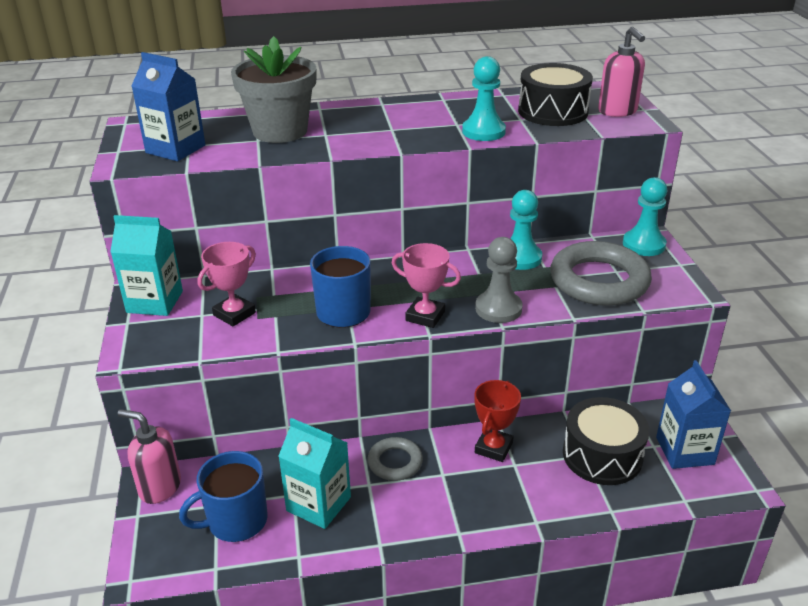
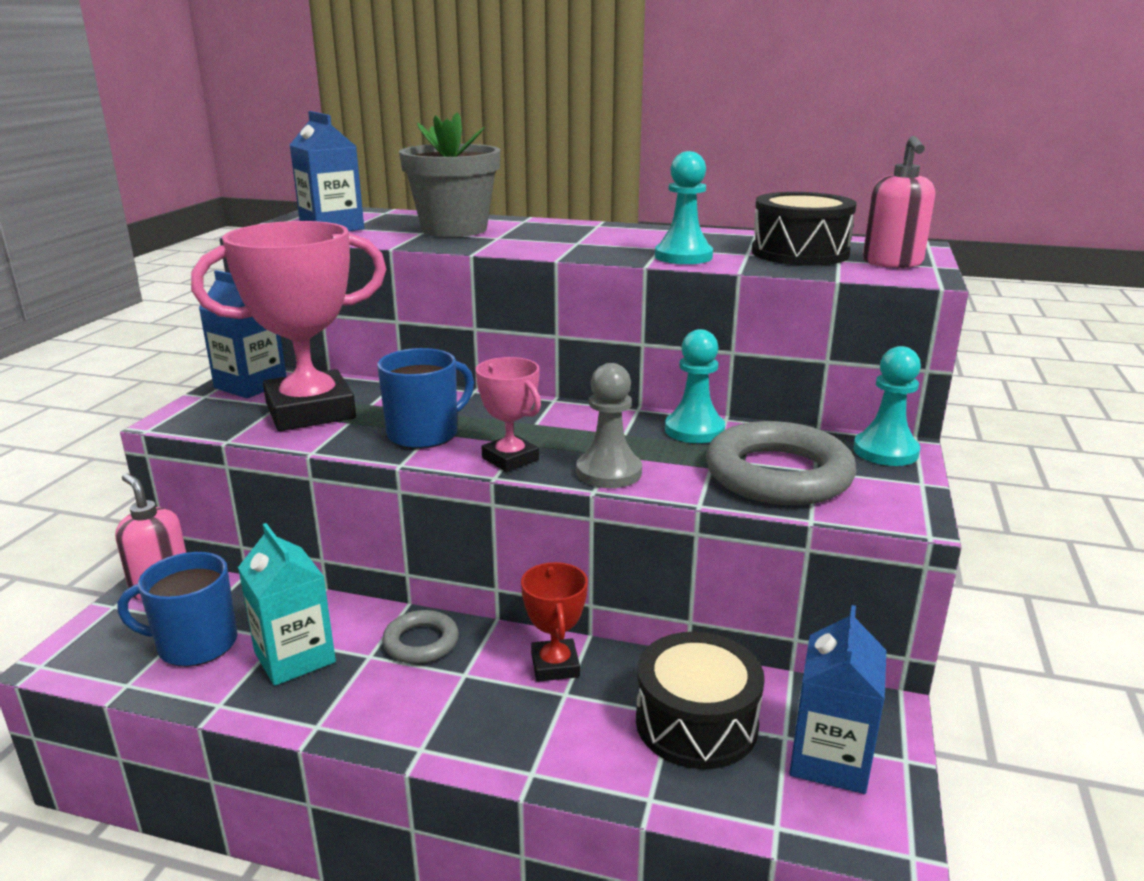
camera: 25 degrees right, 10 degrees down
turquoise carton [110,215,183,316] -> blue carton [199,270,287,398]
pink trophy [198,242,256,326] -> pink trophy [191,221,386,431], size x2.04
red trophy [474,380,521,462] -> red trophy turned 60 degrees counterclockwise [521,562,588,682]

